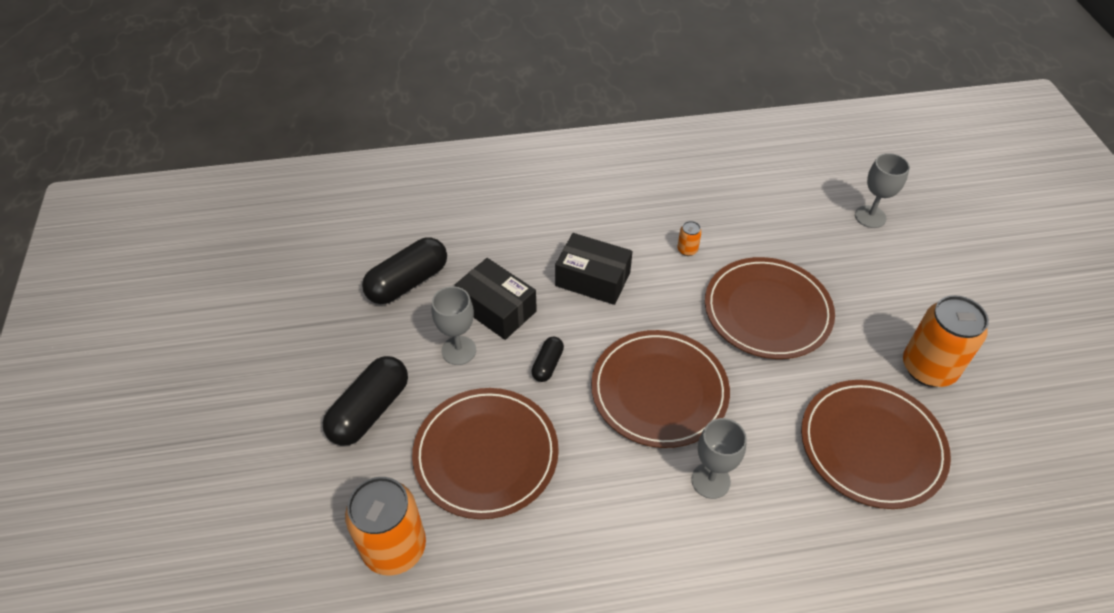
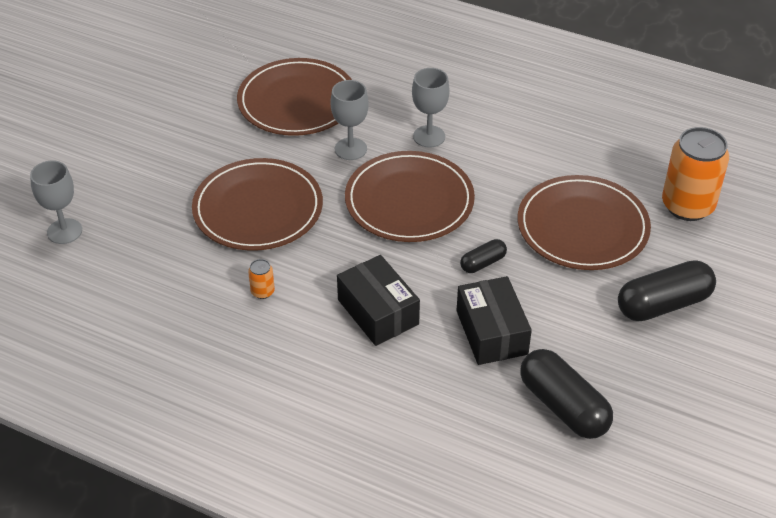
camera: 145 degrees left, 5 degrees down
black capsule [362,237,447,304] -> black capsule turned 60 degrees clockwise [520,349,613,439]
grey goblet [432,286,476,365] -> grey goblet moved to [331,80,369,160]
orange can [903,295,989,387] -> none

